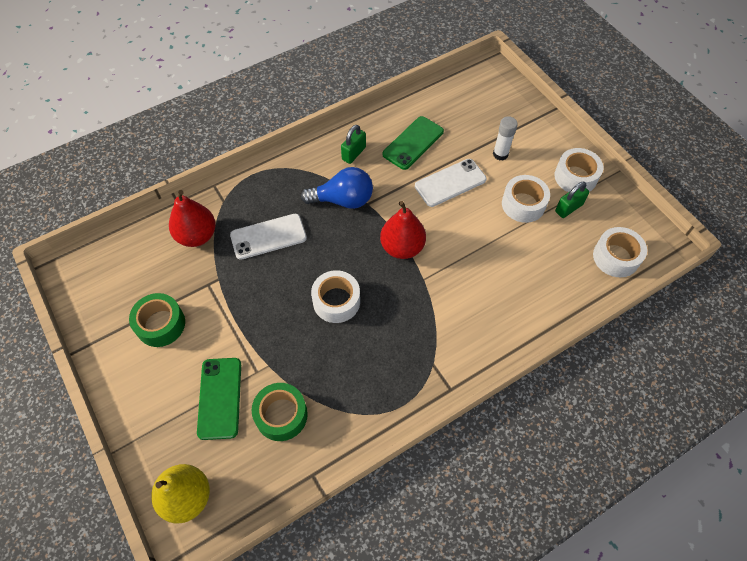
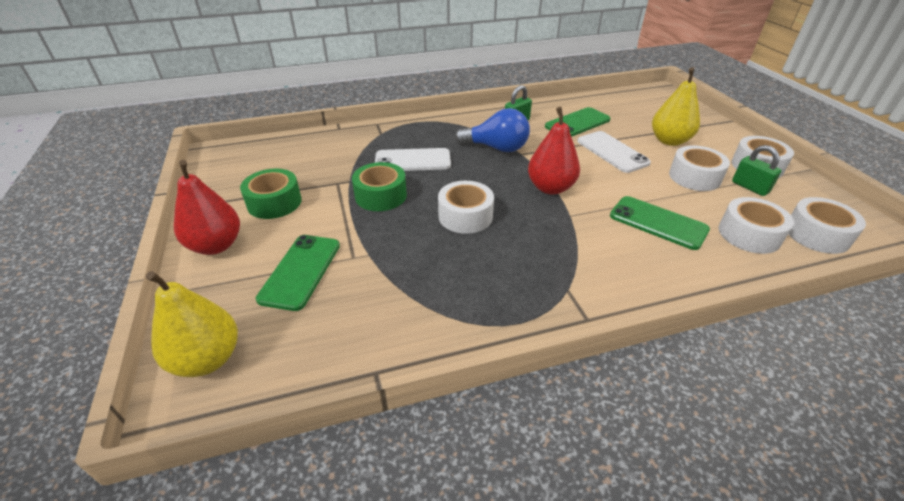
camera: 15 degrees right, 20 degrees down
red pear [169,190,216,247] -> red pear moved to [174,160,240,255]
green tape [252,383,308,441] -> green tape moved to [352,162,407,211]
white phone [415,159,487,207] -> white phone turned 75 degrees clockwise [577,131,651,173]
white glue stick [493,117,518,160] -> yellow pear [652,67,700,146]
green padlock [555,182,589,218] -> green padlock turned 75 degrees clockwise [732,145,782,196]
none -> green phone [610,196,710,250]
none -> white tape [719,197,794,254]

